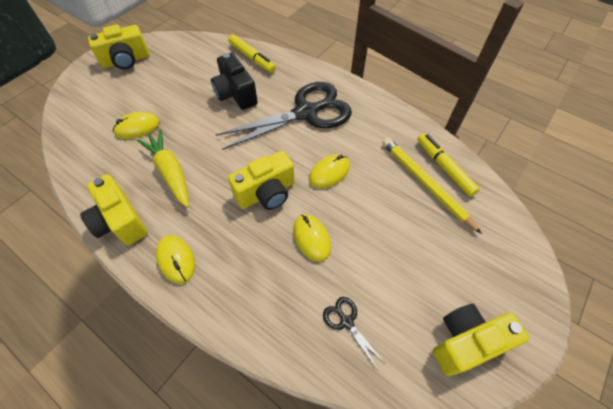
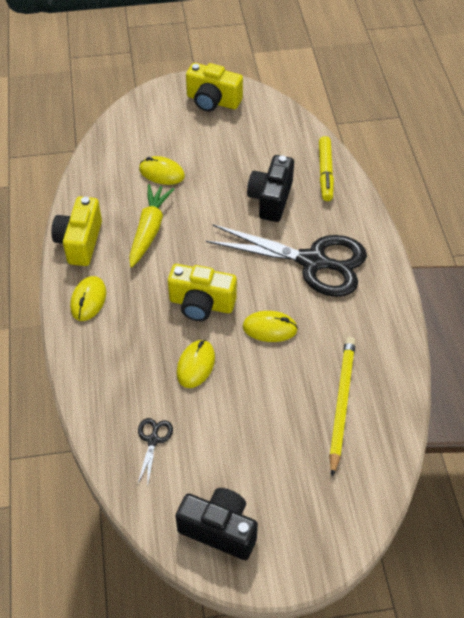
camera: 45 degrees right, 5 degrees down
yellow marker [417,133,480,197] -> none
yellow camera [433,304,529,376] -> black camera [176,488,258,560]

